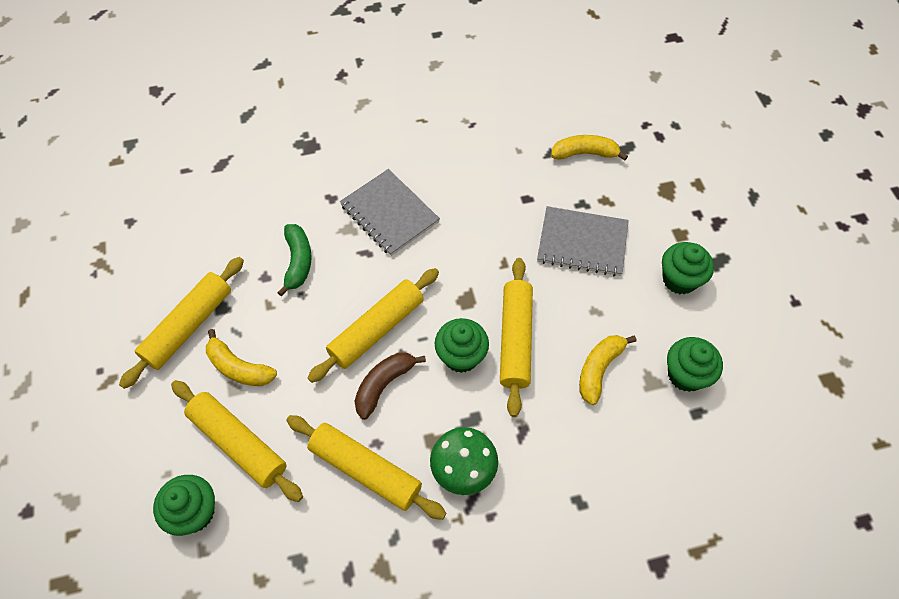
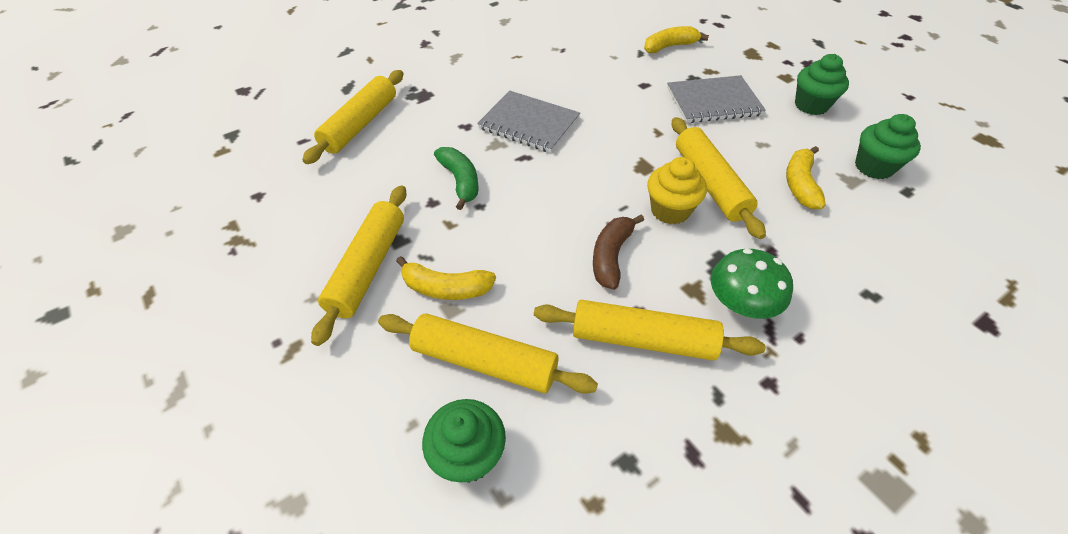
camera: 20 degrees left, 10 degrees down
yellow rolling pin [308,268,439,383] -> yellow rolling pin moved to [302,70,403,164]
green cupcake [435,318,489,373] -> yellow cupcake [647,157,707,225]

